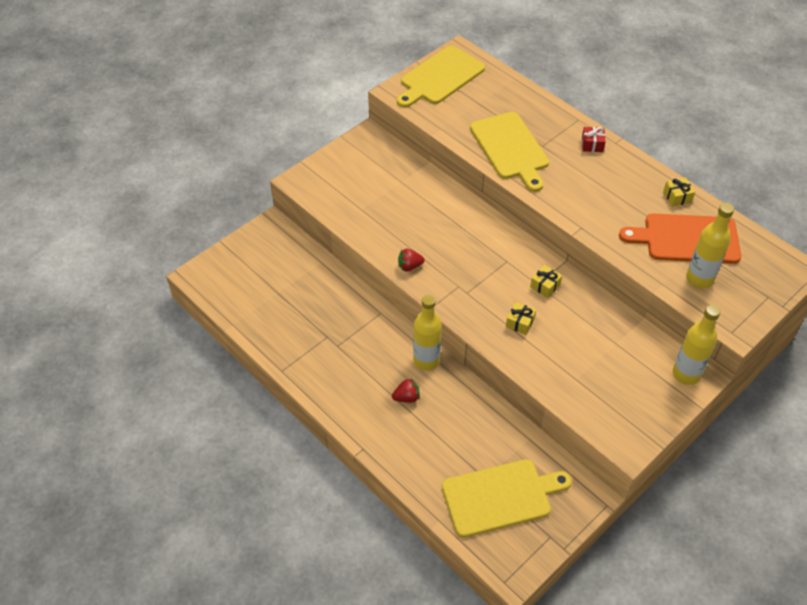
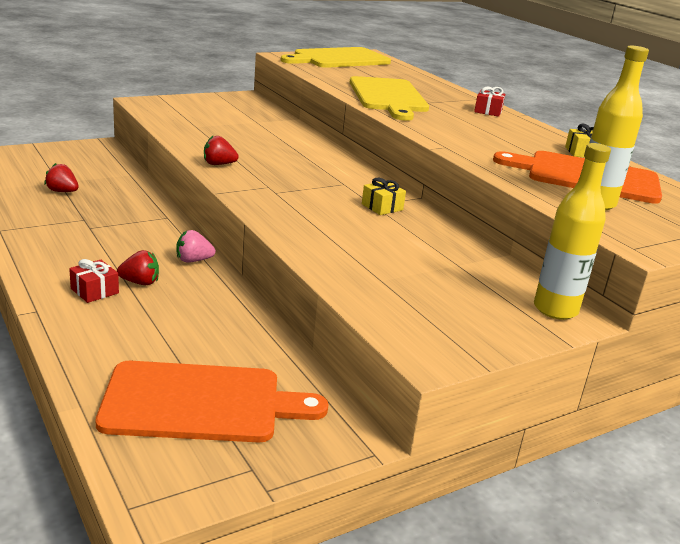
camera: 10 degrees right, 25 degrees down
yellow bottle [413,294,442,371] -> pink strawberry [176,230,216,263]
yellow cutting board [442,459,572,538] -> orange cutting board [95,361,328,442]
yellow gift [506,302,536,335] -> none
none -> red strawberry [44,163,79,192]
none -> red gift [69,259,119,303]

